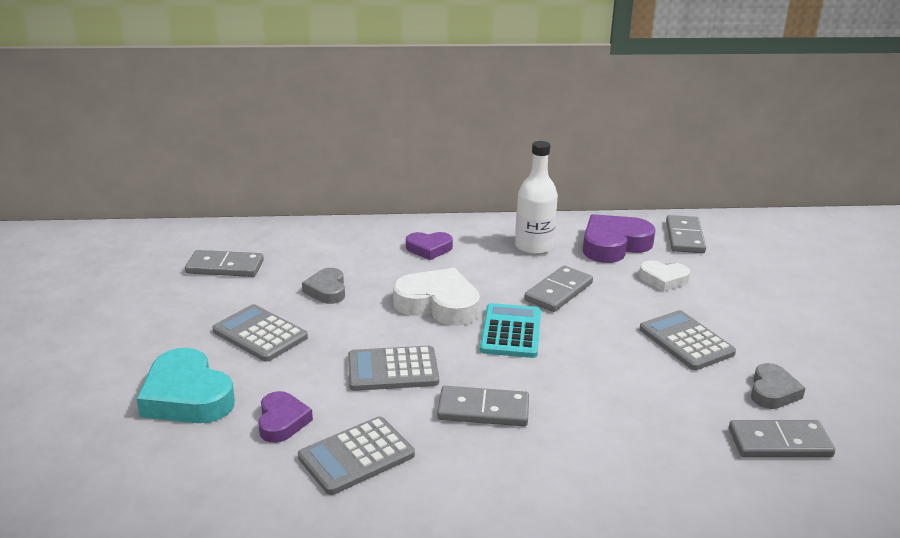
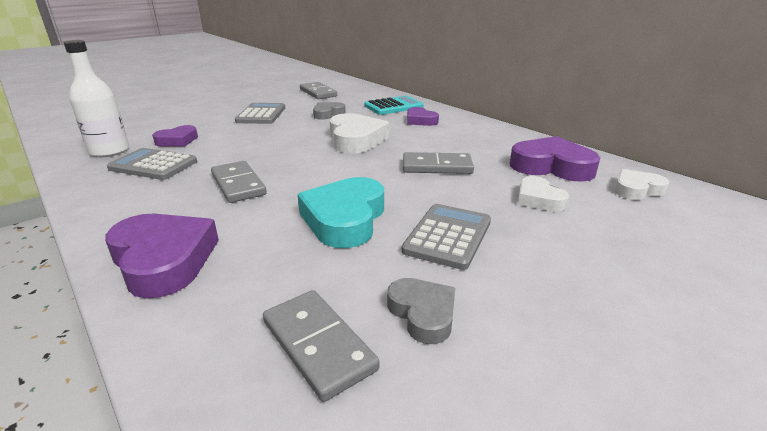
camera: 55 degrees right, 0 degrees up
turquoise heart [136,348,235,423] -> turquoise heart moved to [297,177,384,248]
grey calculator [348,346,439,391] -> none
turquoise calculator [480,303,541,358] -> turquoise calculator moved to [364,96,424,115]
white bottle [515,141,558,255] -> white bottle moved to [64,40,129,157]
grey domino [666,215,706,253] -> white heart [615,169,669,200]
grey heart [751,363,806,409] -> grey heart turned 105 degrees counterclockwise [387,278,455,344]
none -> purple heart [105,214,219,298]

